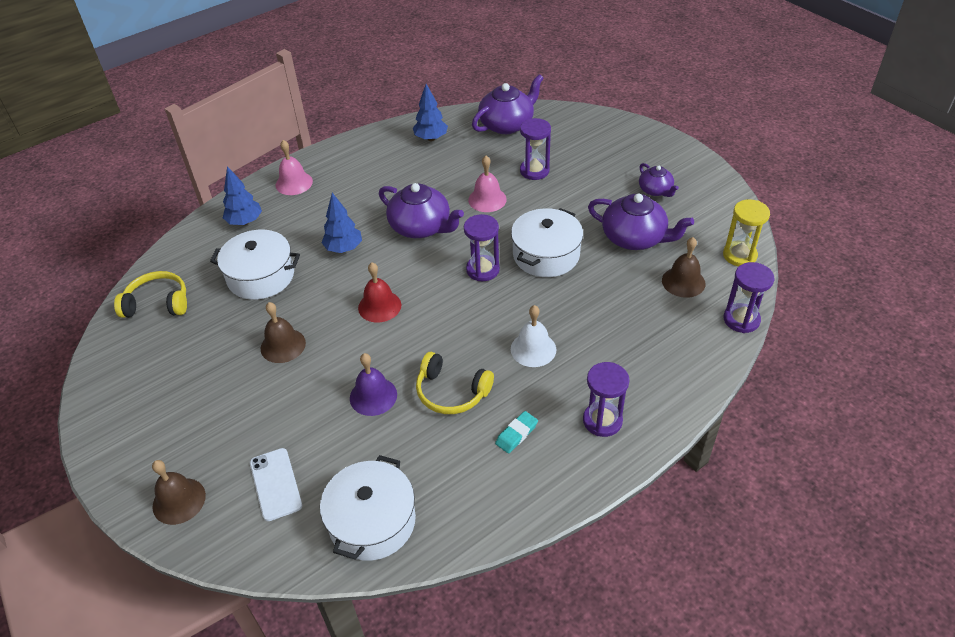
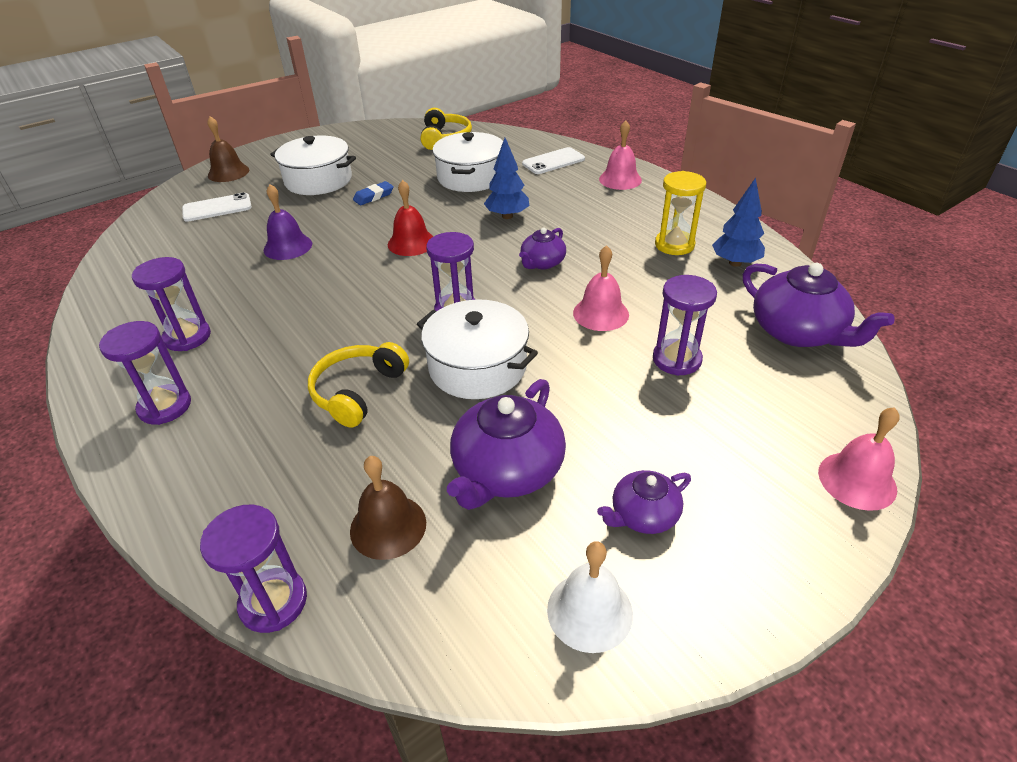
camera: 90 degrees right, 5 degrees down
blue tree [223,166,262,225] -> white phone [522,147,585,174]
brown bell [261,302,306,363] -> blue eraser [353,181,394,205]
white pot [320,455,416,561] -> white pot moved to [270,136,356,195]
purple teapot [379,183,464,238] -> purple teapot [519,227,566,269], size x0.57
yellow headphones [416,352,494,414] -> yellow headphones moved to [308,342,409,427]
turquoise eraser [495,411,538,453] -> purple hourglass [132,257,211,351]
white bell [511,305,556,367] -> white bell moved to [547,541,633,653]
yellow hourglass [723,199,770,266] -> yellow hourglass moved to [655,171,706,255]
none -> pink bell [818,407,900,511]

